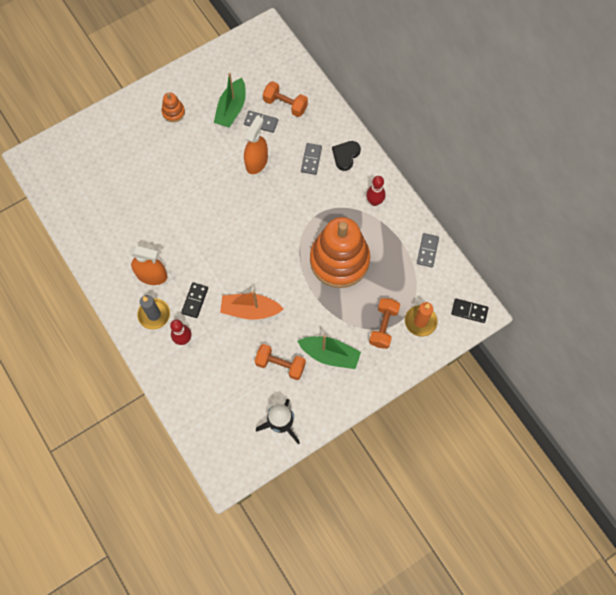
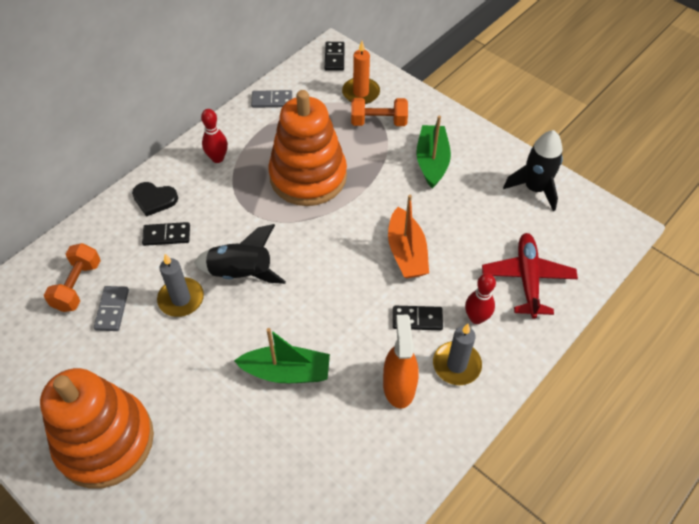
camera: 105 degrees left, 15 degrees down
orange stacking toy [161,92,185,122] -> orange stacking toy [40,368,154,489], size x2.44
green boat [214,73,246,128] -> green boat moved to [234,328,330,383]
orange spray bottle [244,116,268,174] -> grey candle [157,254,204,317]
orange dumbbell [255,344,306,380] -> none
grey domino [301,143,322,175] -> black domino [142,222,190,246]
none -> black rocket [194,224,286,284]
none -> red plane [482,233,578,319]

